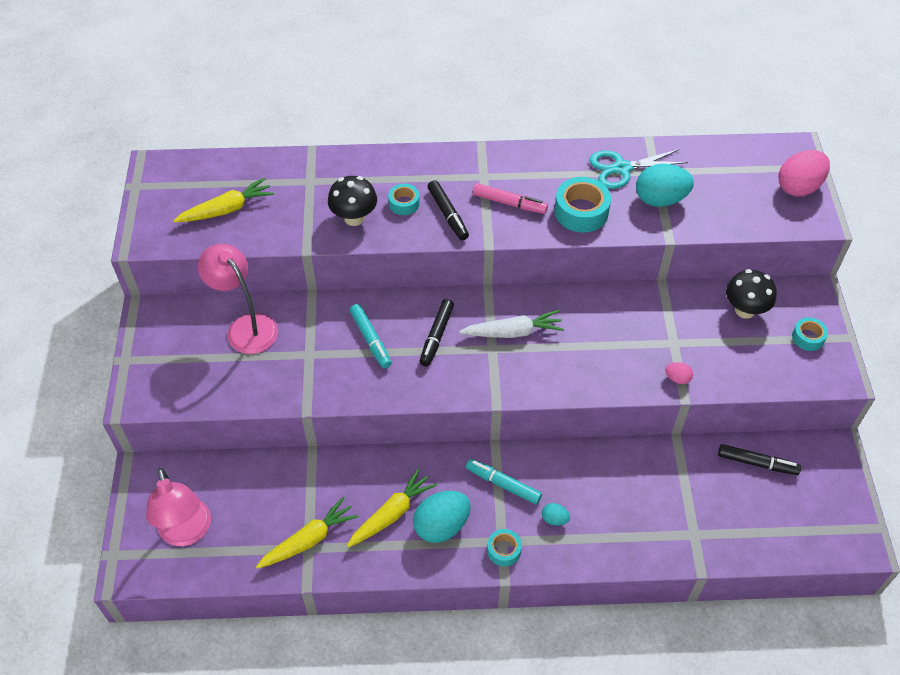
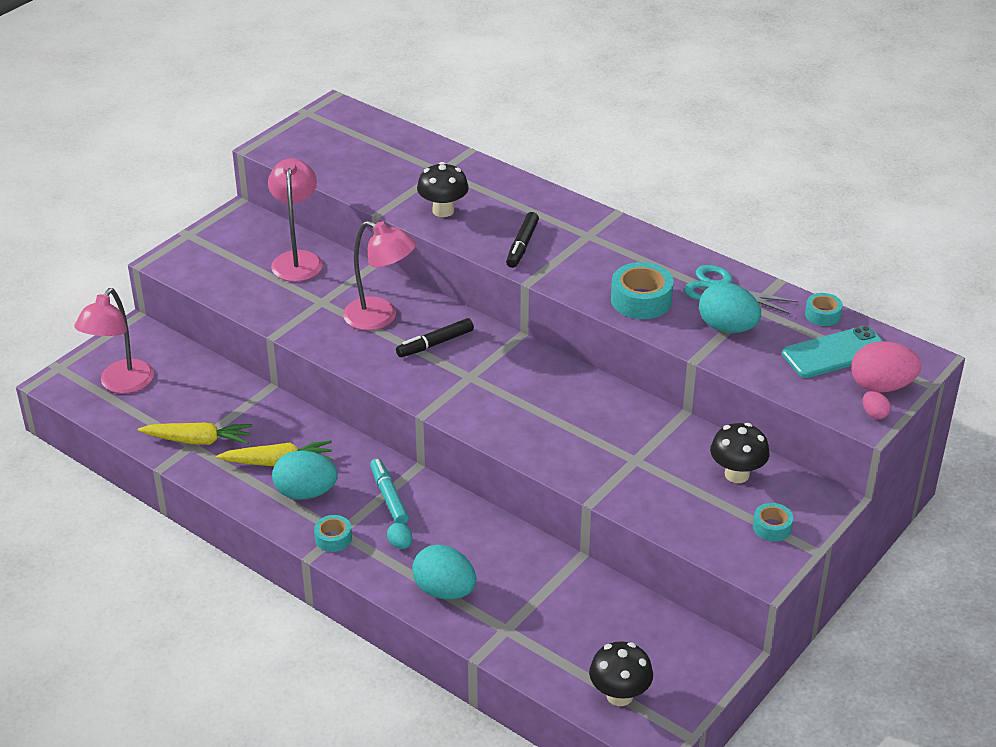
camera: 40 degrees right, 15 degrees down
yellow carrot [173,178,274,222] -> none
turquoise marker [350,304,392,368] -> pink lamp [343,221,416,330]
turquoise tape [388,184,420,215] -> turquoise tape moved to [805,293,843,326]
white carrot [459,310,564,338] -> none
pink marker [473,183,548,214] -> none
pink egg [665,362,693,384] -> pink egg moved to [863,391,891,419]
black marker [718,444,801,475] -> none
none -> turquoise egg [412,545,476,599]
none -> black mushroom [589,641,653,706]
none -> turquoise phone [782,326,884,378]

